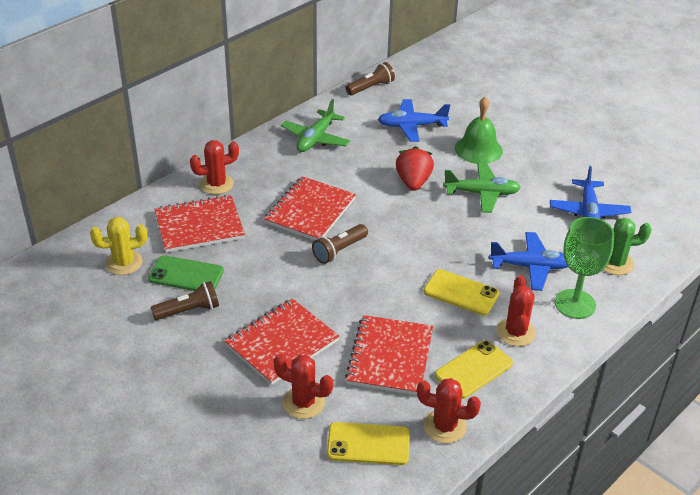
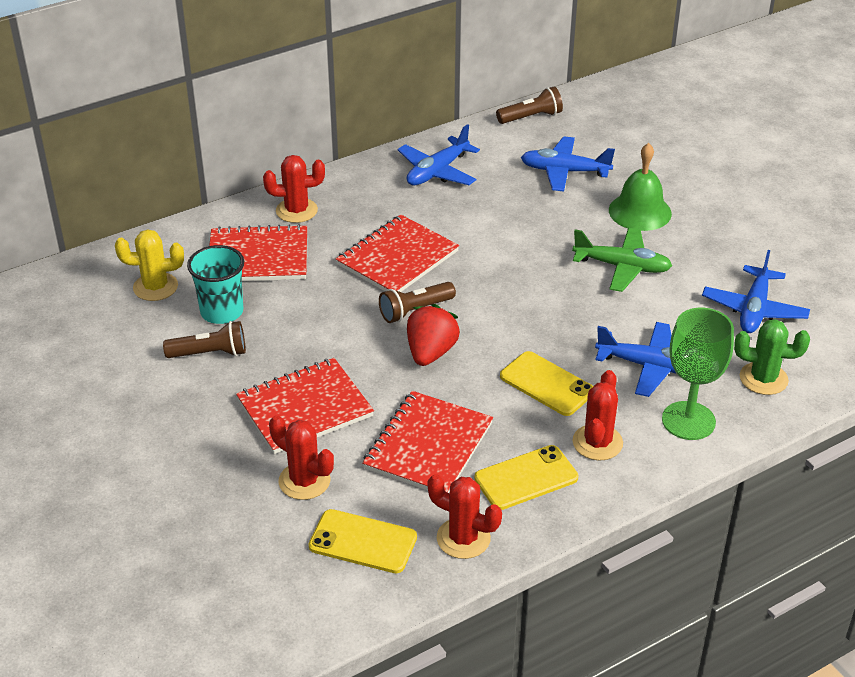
camera: 15 degrees right, 0 degrees up
green phone [148,255,224,291] -> turquoise cup [187,245,244,324]
green plane [281,99,350,152] -> blue plane [398,124,480,186]
red strawberry [396,146,434,191] -> red strawberry moved to [407,304,460,366]

